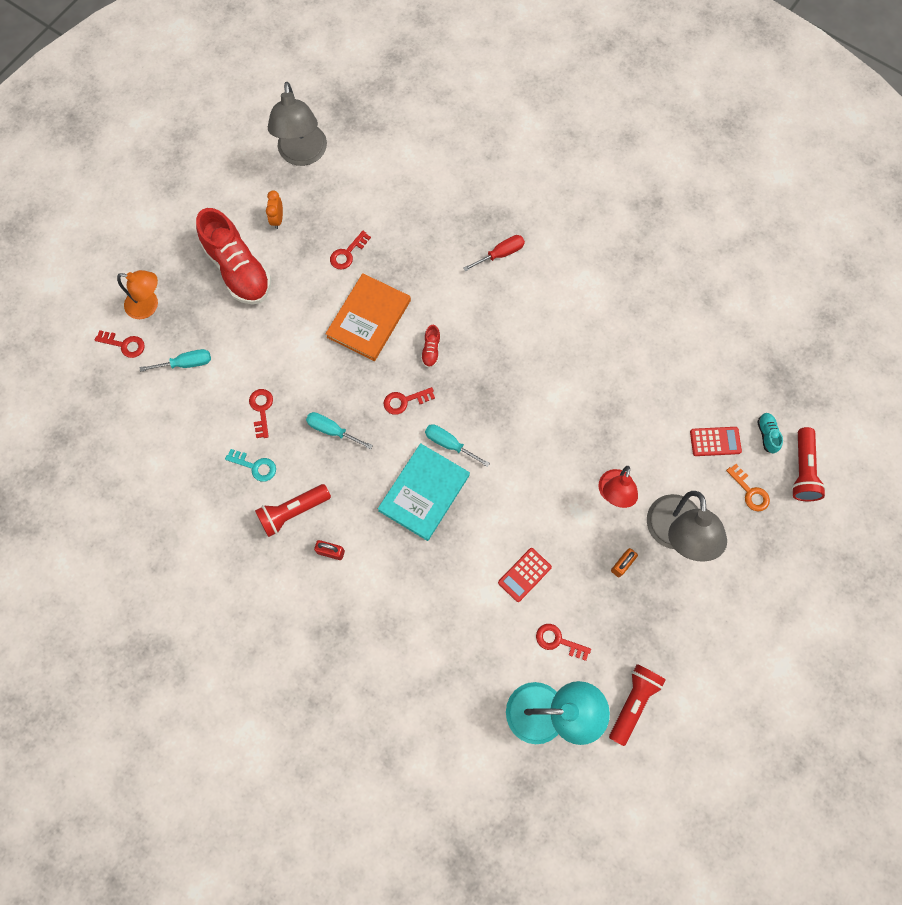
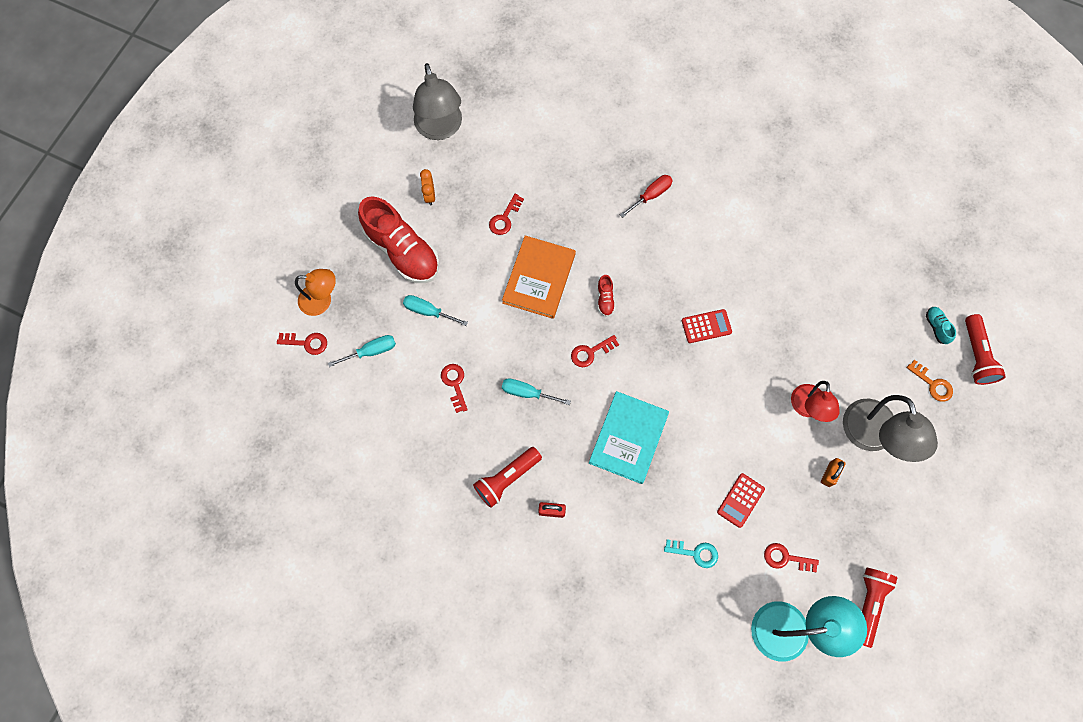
camera: 10 degrees left, 0 degrees up
turquoise key [225,449,276,482] -> turquoise key moved to [664,539,718,568]
turquoise screwdriver [425,424,490,467] -> turquoise screwdriver moved to [403,295,468,326]
red calculator [690,427,742,456] -> red calculator moved to [682,309,732,343]

